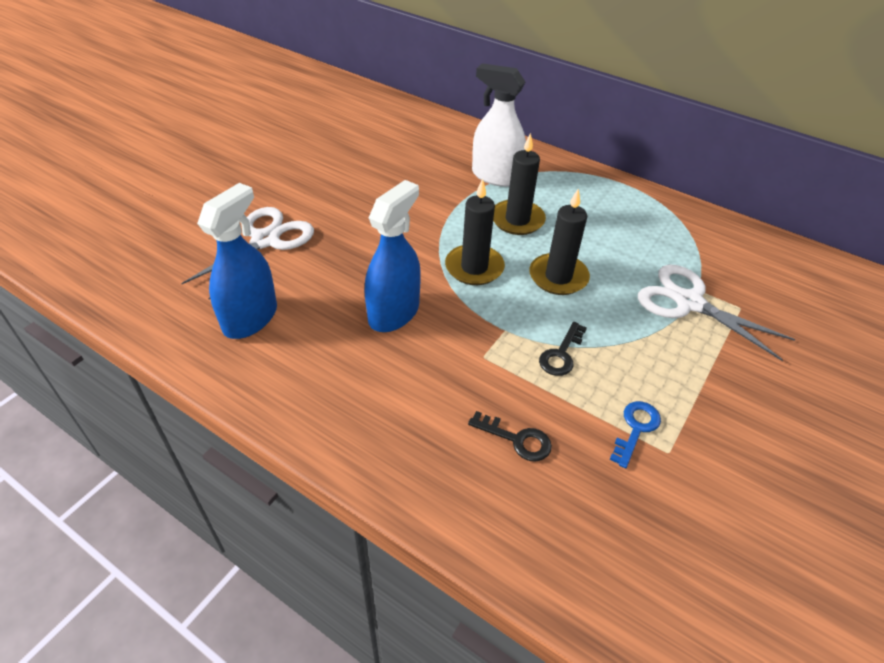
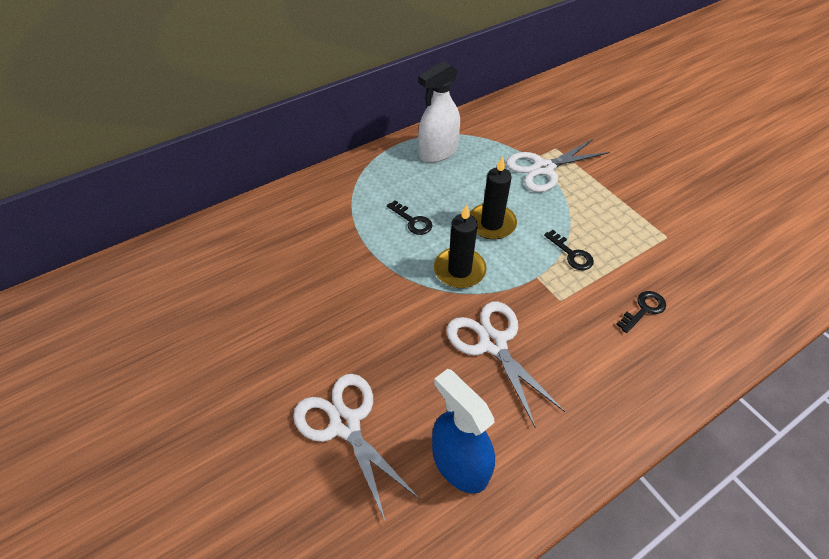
camera: 65 degrees left, 5 degrees up
blue spray bottle [365,180,421,332] -> white scissors [446,302,565,427]
white spray bottle [472,63,526,187] -> white spray bottle moved to [418,61,460,162]
black candle [493,133,546,235] -> black key [387,200,432,235]
blue key [610,401,661,468] -> none

